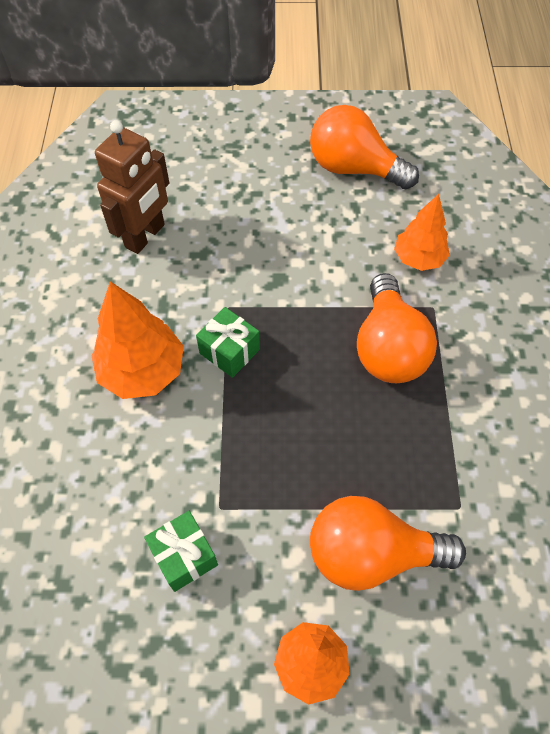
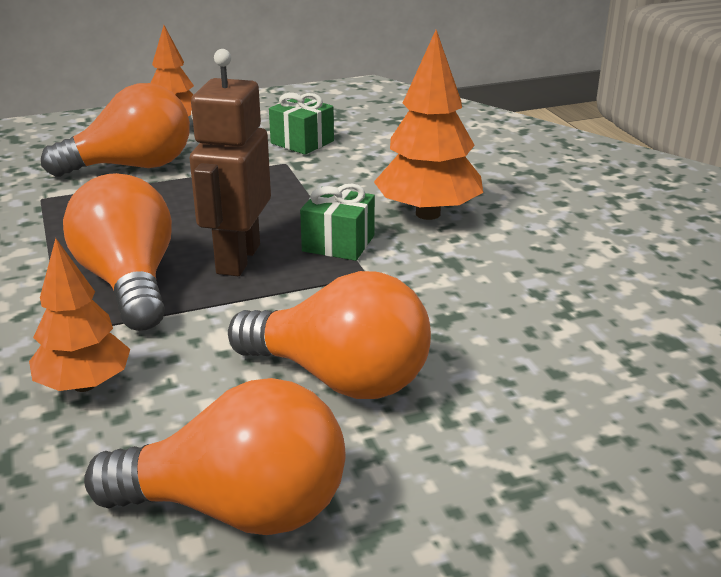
camera: 160 degrees right, 30 degrees down
brown robot [95,120,169,254] -> brown robot moved to [189,49,271,276]
none -> orange light bulb [228,271,431,399]

